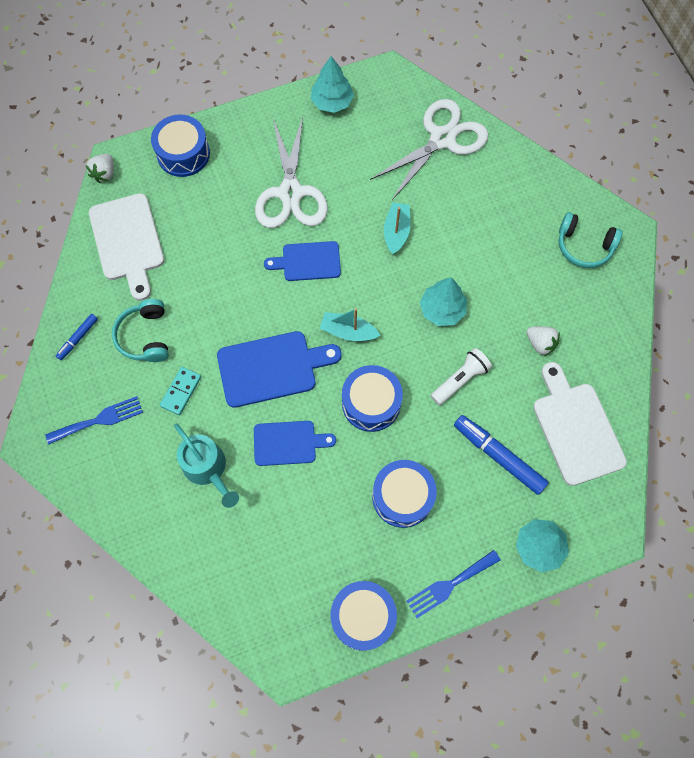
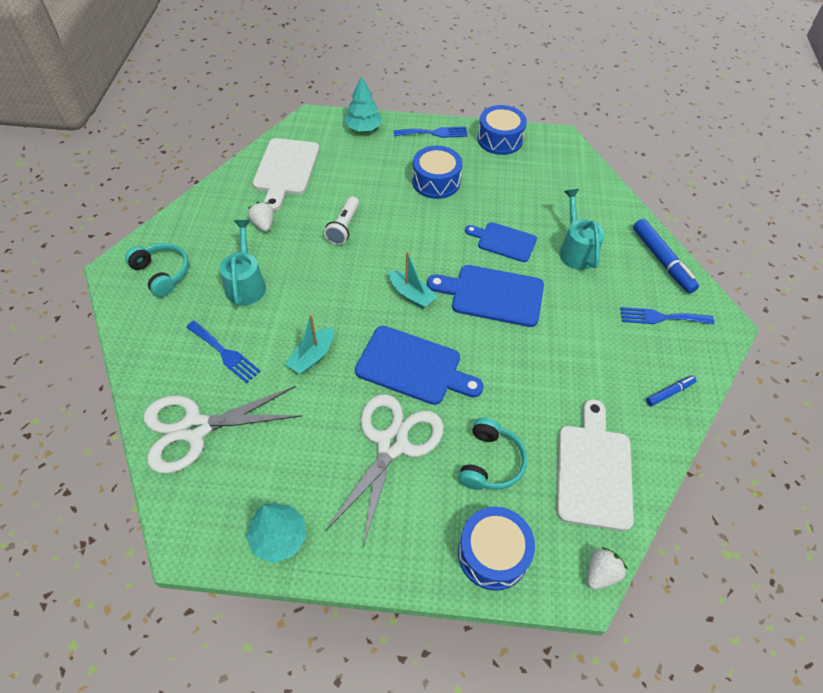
camera: 155 degrees left, 15 degrees down
turquoise headphones [112,299,169,362] -> turquoise headphones moved to [458,417,527,490]
turquoise domino [160,367,201,415] -> none
blue cutting board [264,241,341,281] -> blue cutting board [355,326,484,405], size x1.53
blue drum [342,365,403,432] -> none
turquoise tree [420,278,467,326] -> none
white flashlight [431,348,492,405] -> white flashlight turned 60 degrees counterclockwise [324,196,359,245]
blue marker [454,415,549,495] -> blue marker moved to [633,219,699,293]
none -> blue fork [186,321,261,383]
none -> turquoise watering can [220,220,266,306]

